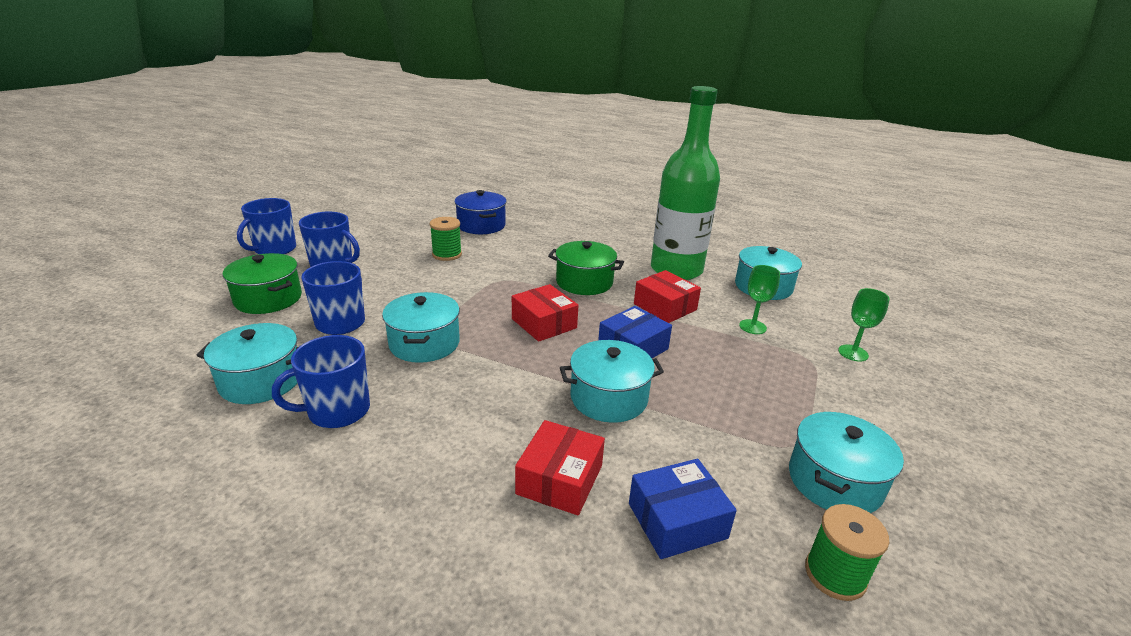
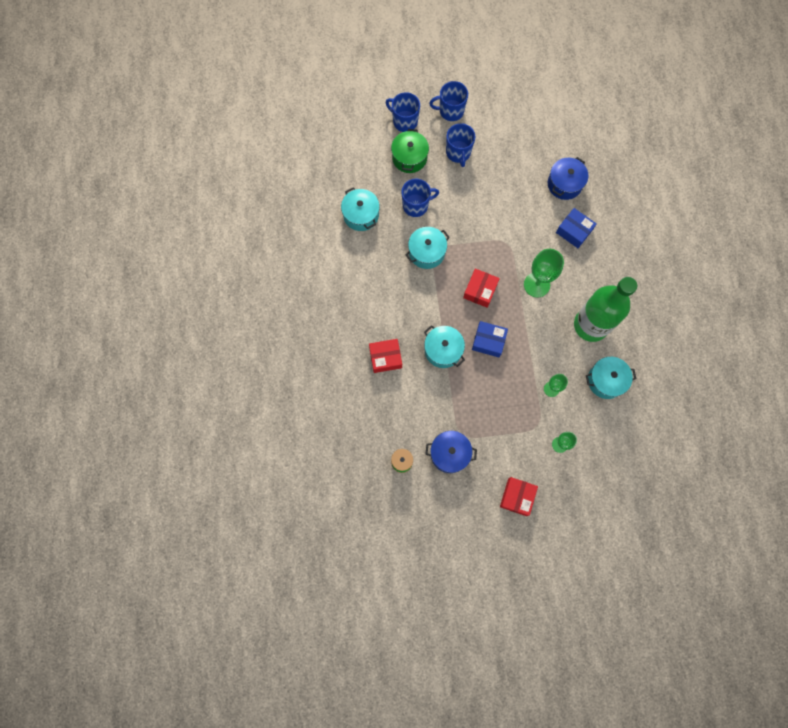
camera: 60 degrees right, 45 degrees up
blue mug [272,335,370,428] -> blue mug moved to [386,92,420,132]
green spool [430,217,462,261] -> none
green pot [548,241,624,295] -> green goblet [524,249,564,297]
blue box [629,459,737,559] -> blue box moved to [556,208,596,248]
red box [634,270,701,323] -> red box moved to [500,477,538,516]
turquoise pot [789,412,904,513] -> blue pot [425,431,477,473]

